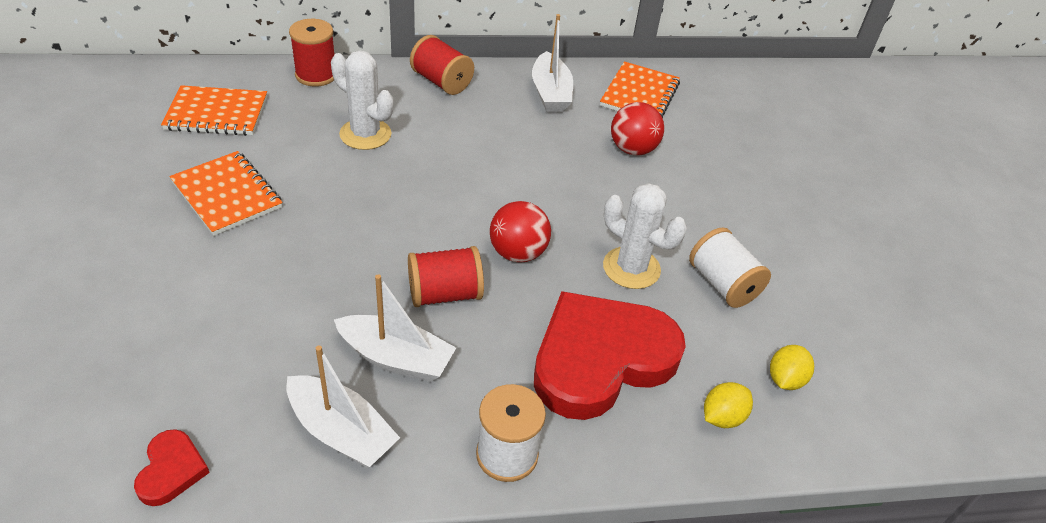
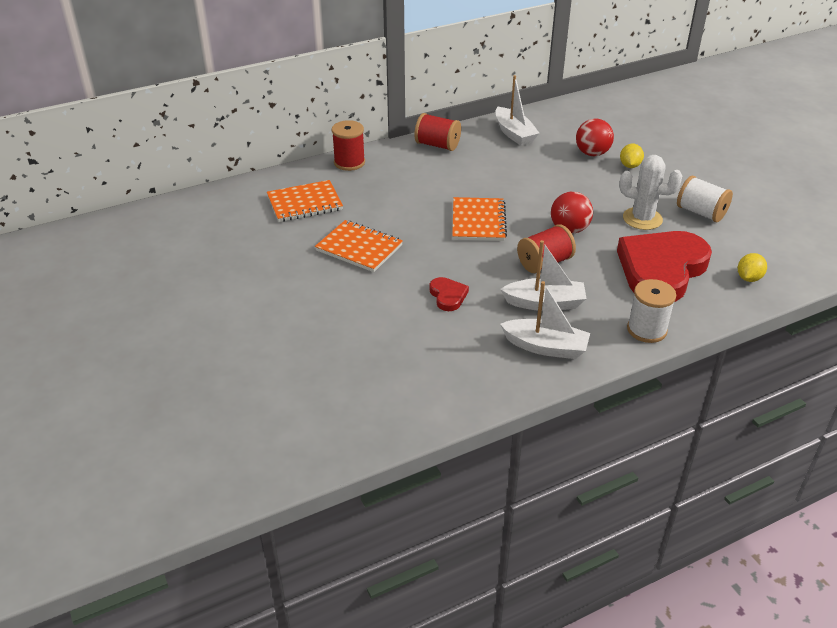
camera: 15 degrees left, 5 degrees down
red heart [134,429,210,506] -> red heart moved to [429,277,469,311]
white cactus [331,51,394,150] -> none
orange notebook [600,62,680,118] -> orange notebook moved to [452,197,507,241]
yellow lemon [770,345,814,390] -> yellow lemon moved to [620,144,644,168]

